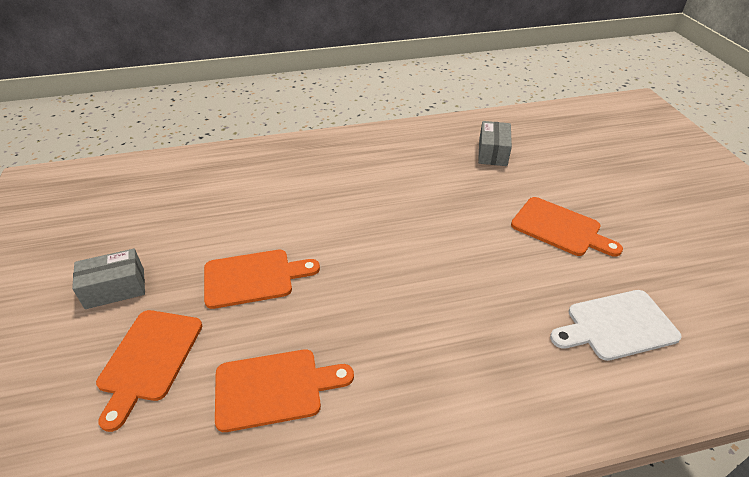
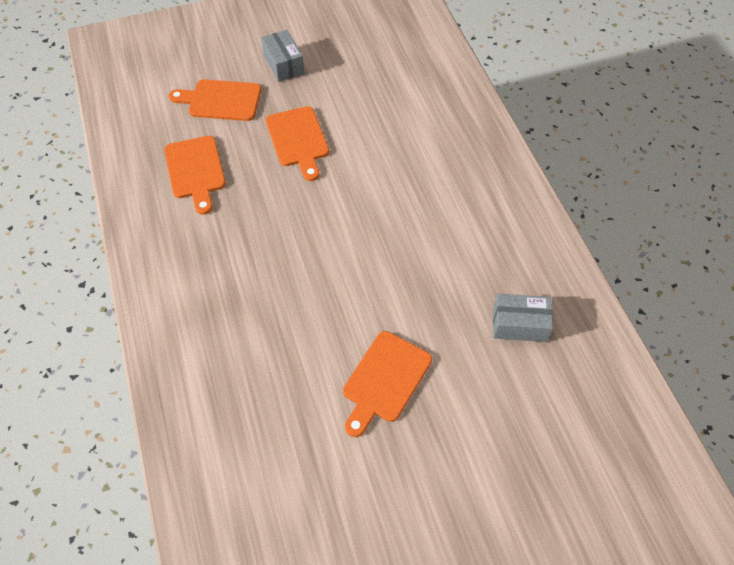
camera: 85 degrees right, 15 degrees up
white cutting board [550,290,682,361] -> none

